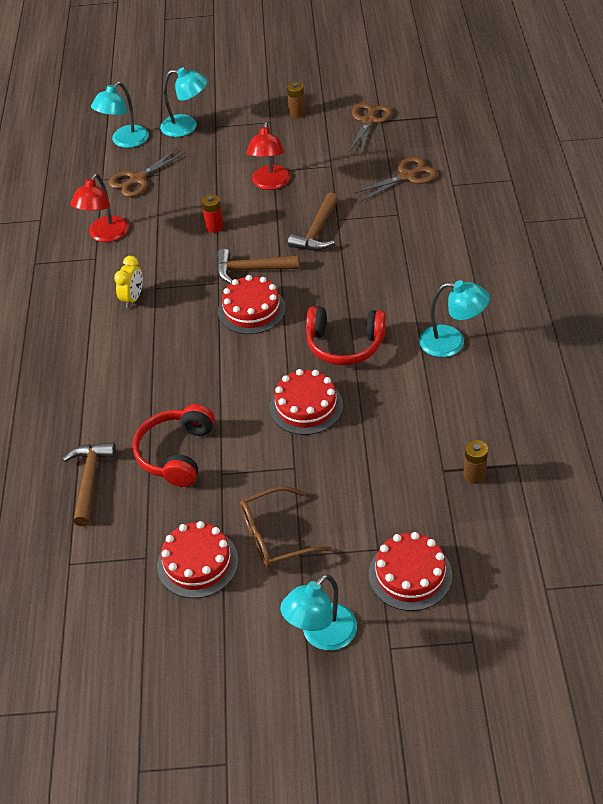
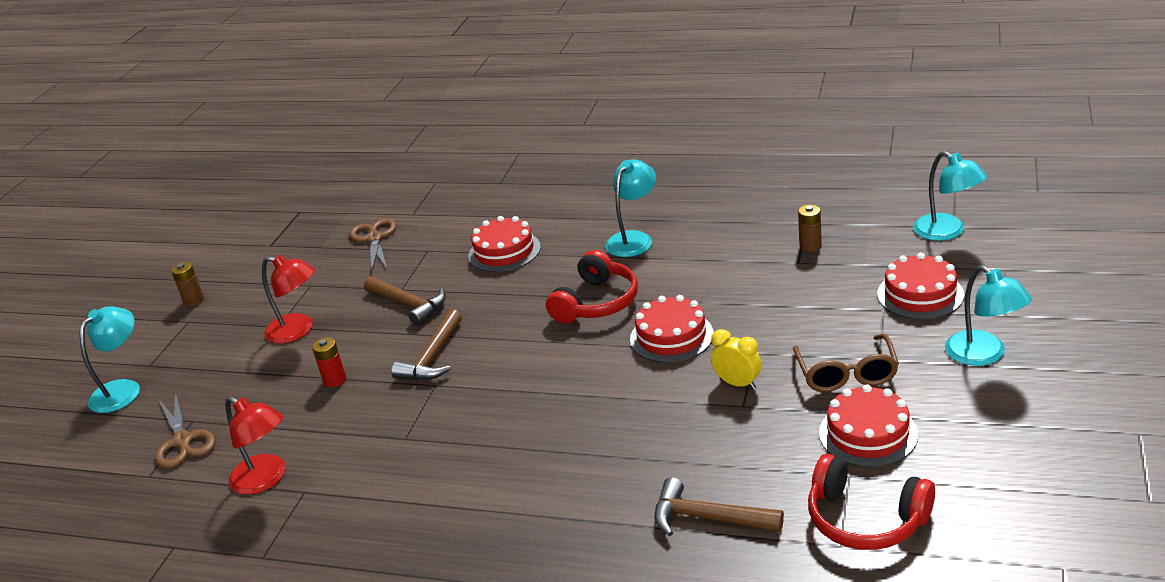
camera: 70 degrees left, 15 degrees down
turquoise lamp [91,82,149,148] -> turquoise lamp moved to [913,151,987,241]
yellow clock [114,256,143,308] -> yellow clock moved to [711,329,761,389]
red headphones [132,404,215,487] -> red headphones moved to [808,454,935,550]
red cake [218,275,286,334] -> red cake moved to [468,216,541,272]
brown scissors [349,103,392,155] -> none

